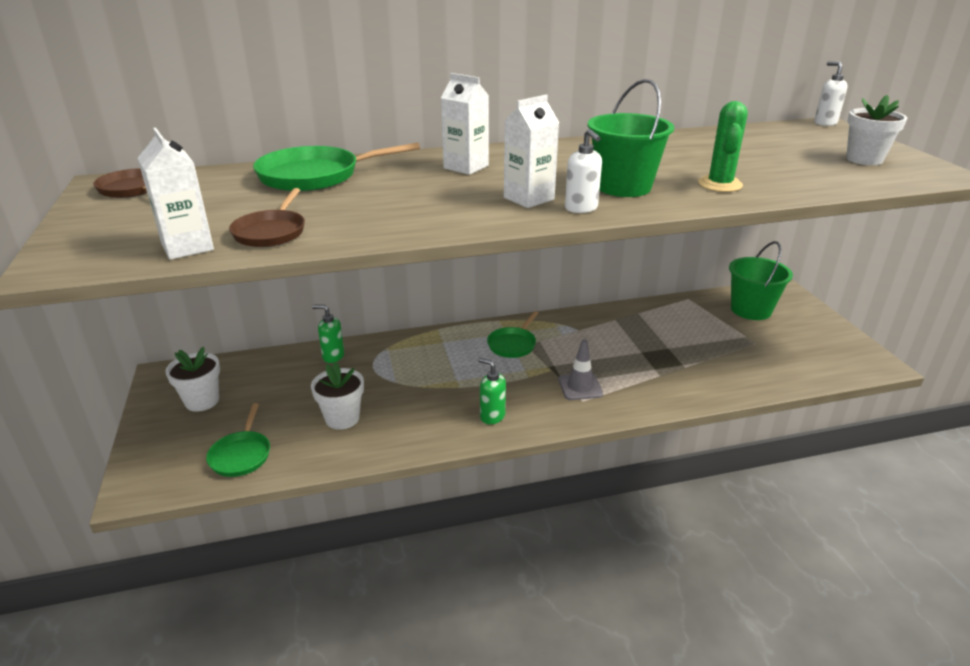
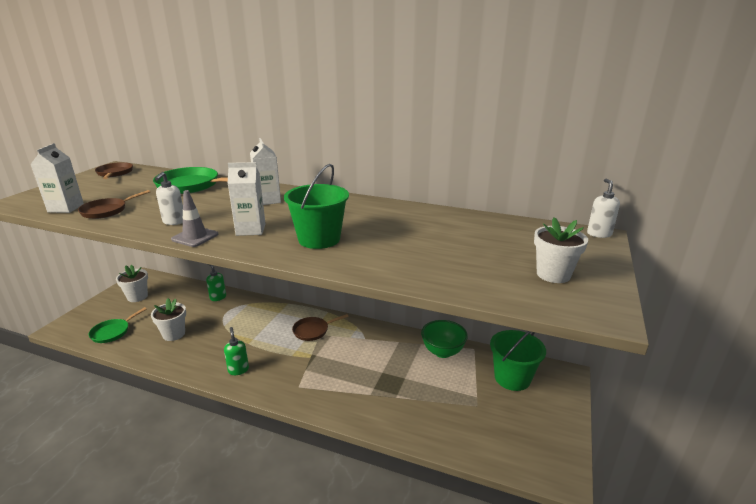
camera: 35 degrees right, 5 degrees down
green pan [487,311,538,358] -> brown pan [292,314,349,341]
grey traffic cone [558,339,603,400] -> grey traffic cone moved to [171,190,218,247]
white soap dispenser [565,129,602,213] -> white soap dispenser moved to [155,172,183,225]
green cactus [698,101,748,192] -> none
none -> green bowl [421,320,468,358]

